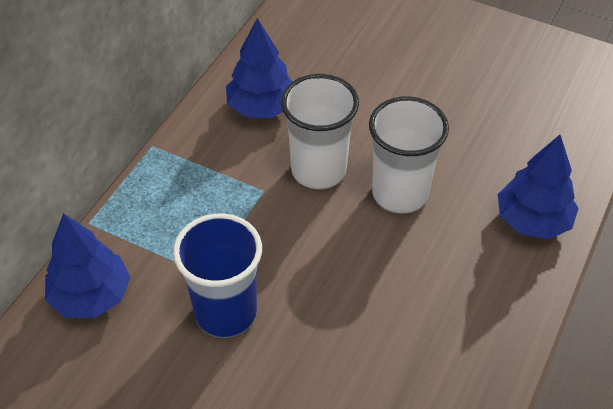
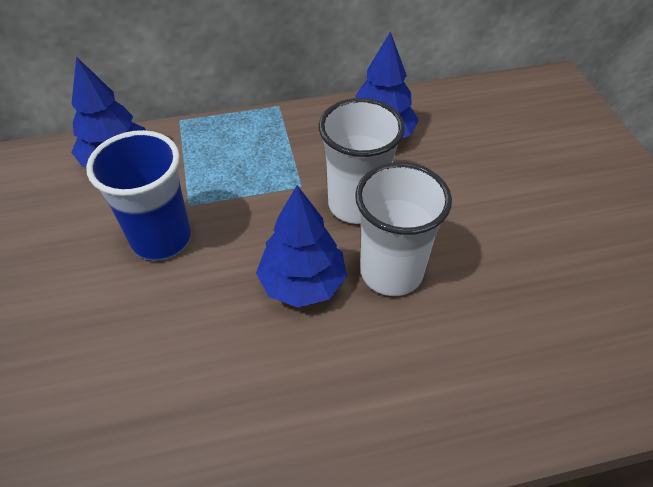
camera: 50 degrees right, 0 degrees up
blue tree [498,135,579,239] -> blue tree moved to [256,185,347,308]

